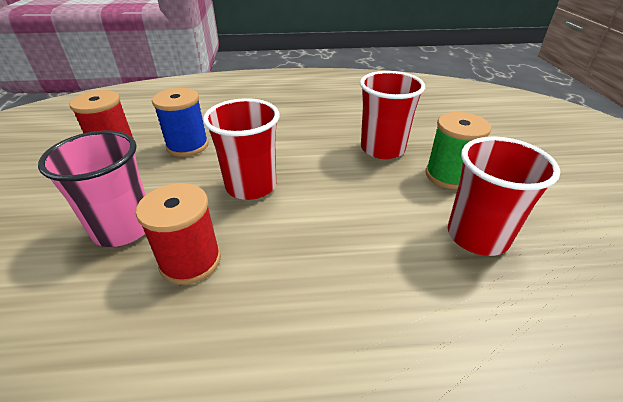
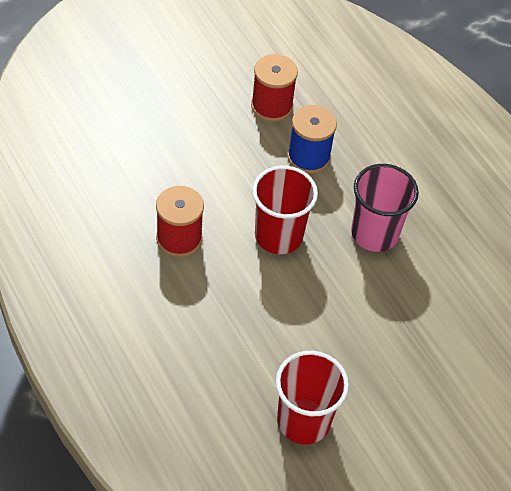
camera: 60 degrees right, 15 degrees up
pink cup [38,131,146,247] -> pink cup moved to [351,164,419,252]
red cup [360,71,425,159] -> none
green spool [425,112,491,189] -> none

